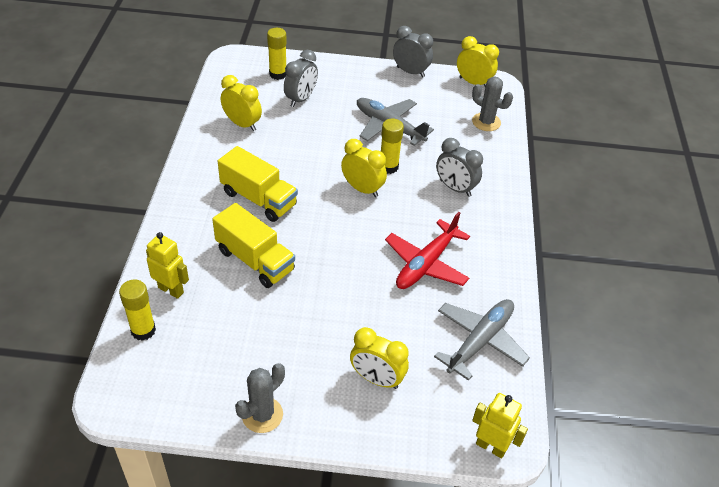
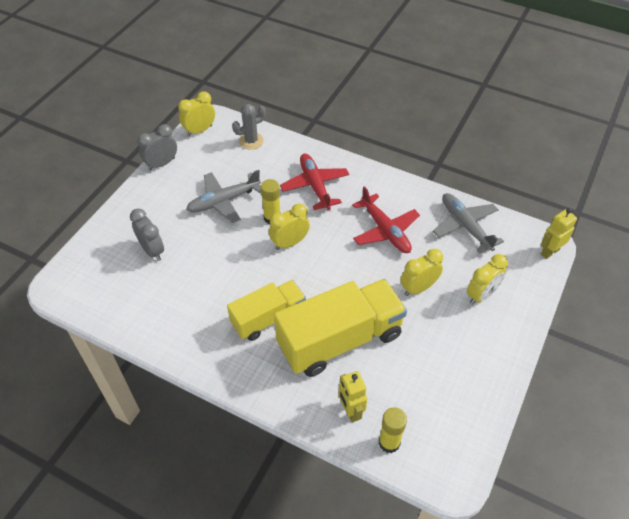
camera: 65 degrees left, 5 degrees up
yellow robot [146,232,189,299] -> yellow robot turned 75 degrees counterclockwise [338,371,367,423]
yellow truck [212,203,295,288] -> yellow truck [274,279,407,377], size x1.62
yellow clock [221,75,262,131] -> yellow clock moved to [401,249,443,296]
grey cactus [235,363,285,433] -> none
yellow glue stick [267,28,287,80] -> none
grey clock [436,138,483,197] -> red plane [280,153,349,210]

